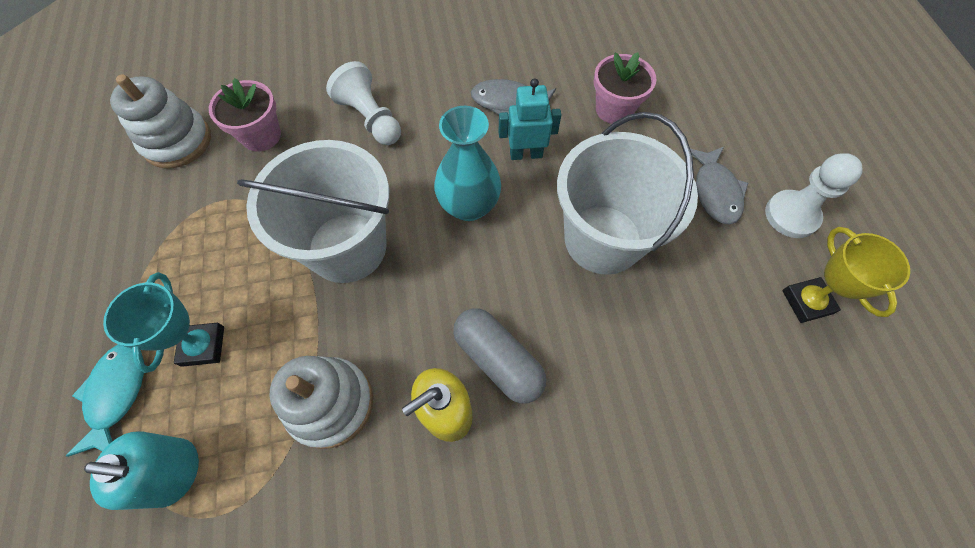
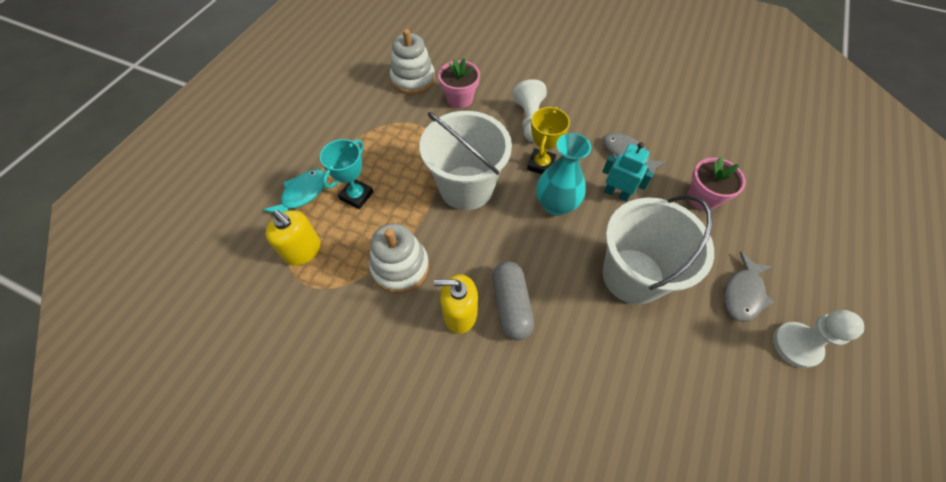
camera: 35 degrees right, 5 degrees down
turquoise soap dispenser [84,431,199,510] -> yellow soap dispenser [266,210,321,266]
yellow trophy [782,227,910,323] -> yellow trophy moved to [527,107,570,174]

